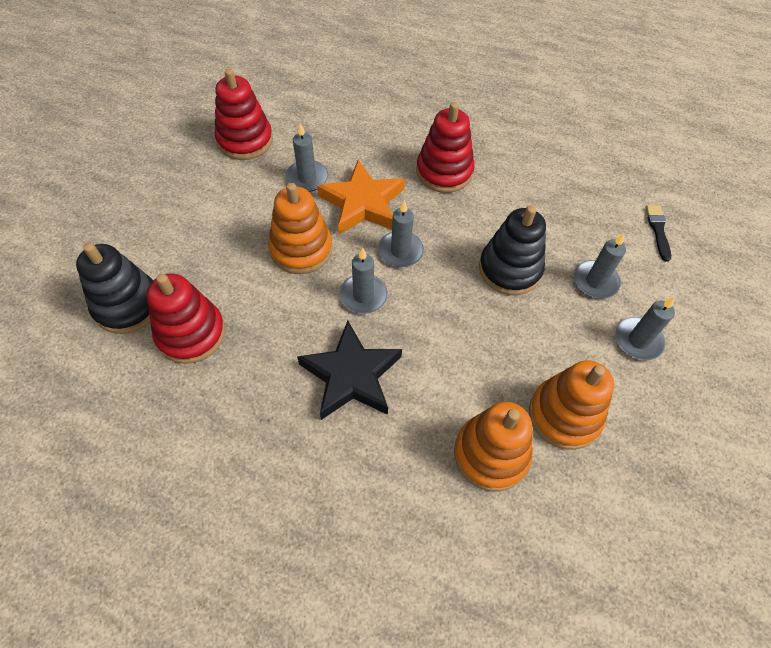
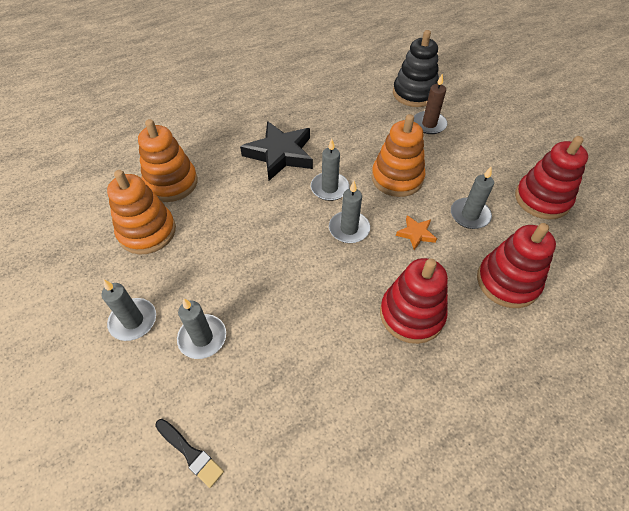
camera: 130 degrees right, 5 degrees down
red stacking toy [147,274,225,364] -> red stacking toy moved to [477,223,556,308]
orange star [317,160,405,235] -> orange star [396,215,437,250], size x0.47
black stacking toy [479,205,546,295] -> none
none -> brown candle [414,73,448,134]

